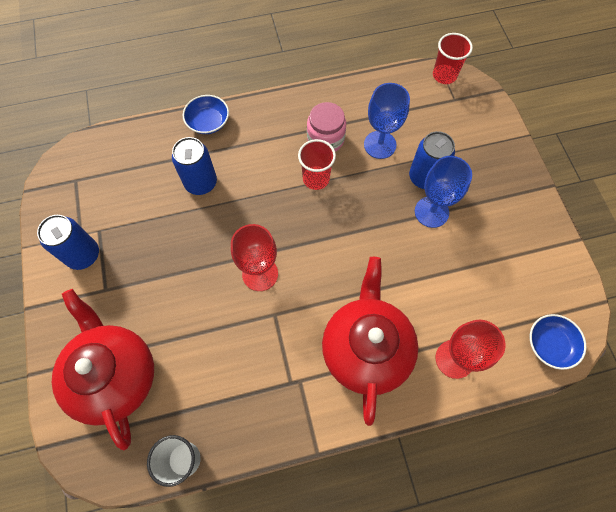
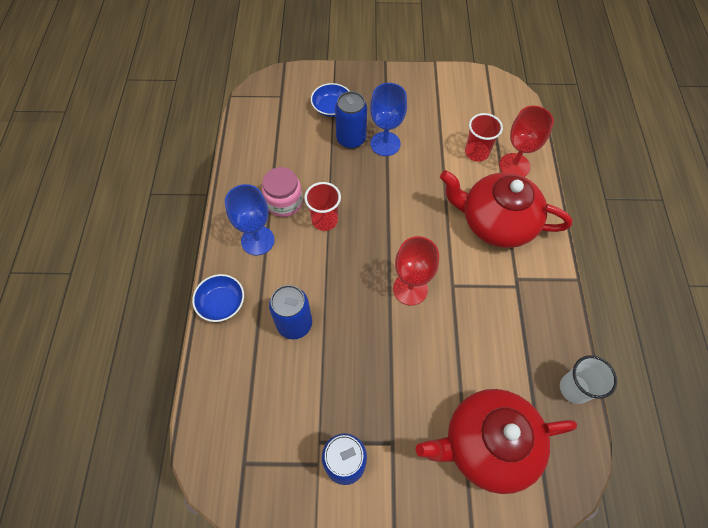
camera: 75 degrees left, 5 degrees down
blue goblet [364,83,410,159] -> blue goblet moved to [225,184,274,255]
red cup [433,33,473,84] -> red cup moved to [465,113,503,162]
blue bowl [530,314,587,370] -> blue bowl moved to [311,83,349,117]

